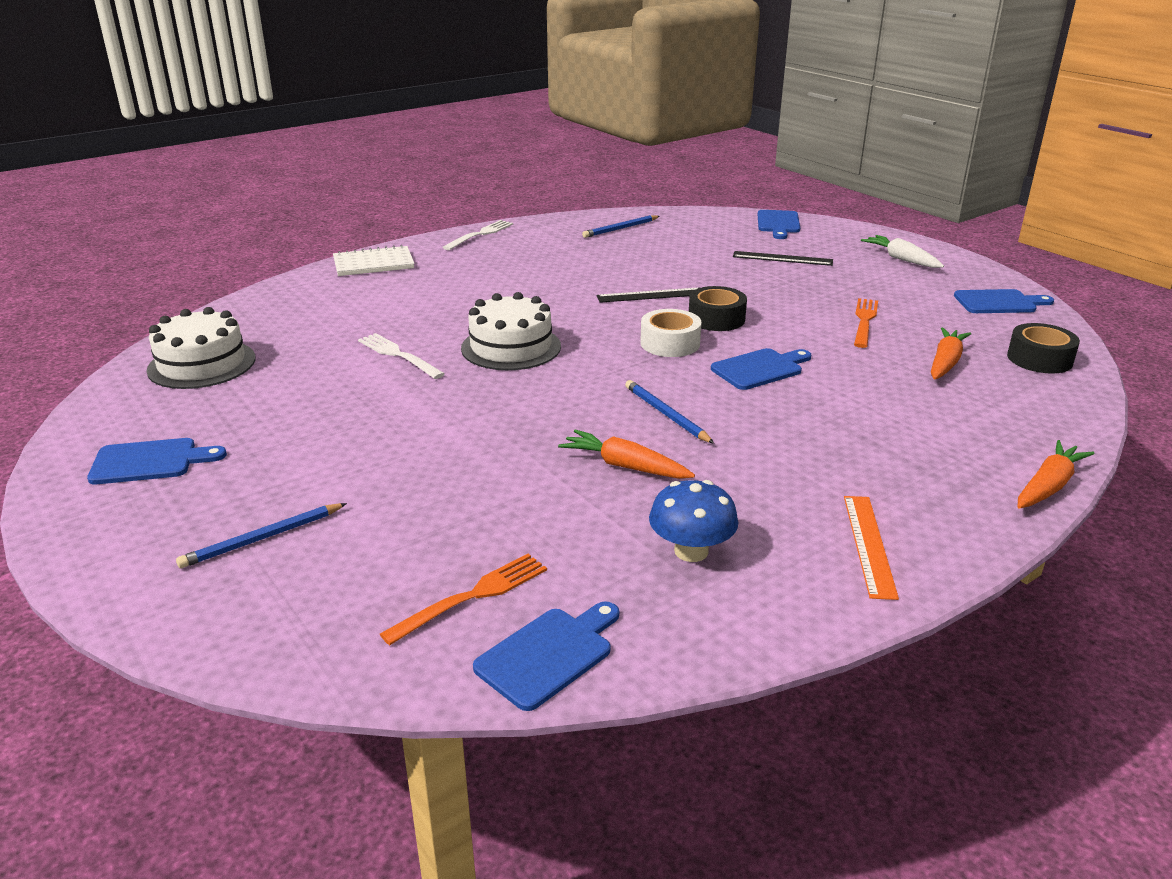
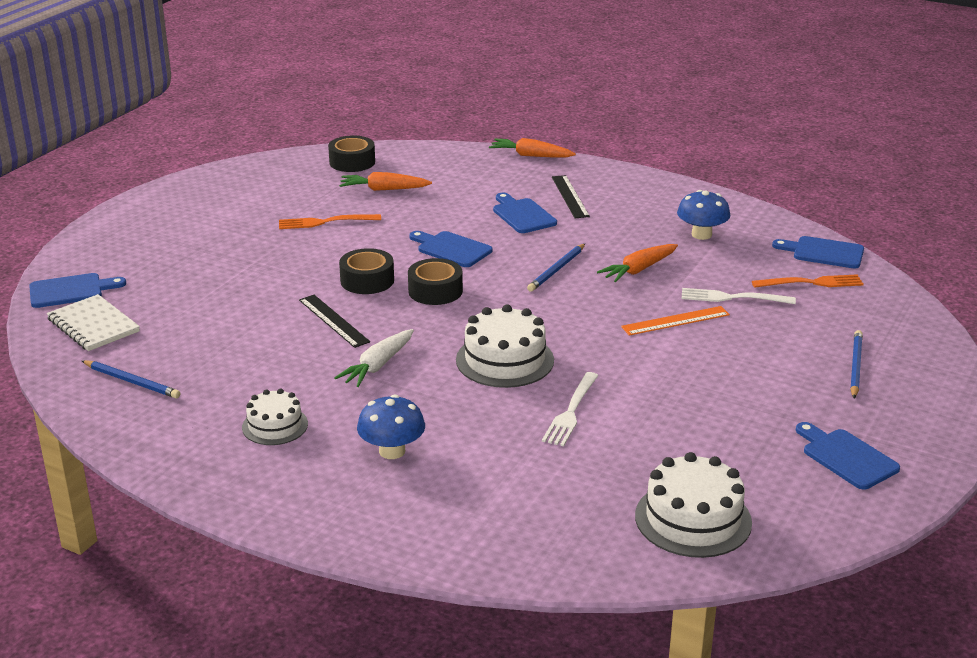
camera: 115 degrees left, 0 degrees up
blue pencil [176,503,347,568] -> blue pencil turned 105 degrees counterclockwise [850,330,863,398]
white notebook [333,245,415,276] -> white notebook moved to [47,294,140,351]
orange fork [380,554,547,645] -> orange fork turned 150 degrees clockwise [752,274,864,288]
white fork [442,220,513,250] -> white fork moved to [682,288,796,304]
orange carrot [558,429,695,479] -> orange carrot turned 45 degrees clockwise [597,244,678,283]
white tape [640,309,702,357] -> black tape [408,258,463,305]
black ruler [733,251,833,266] -> black ruler moved to [552,175,590,218]
orange ruler [844,496,899,600] -> orange ruler moved to [621,306,730,336]
white carrot [861,235,944,268] -> white carrot moved to [334,329,414,387]
blue cutting board [954,289,1054,313] -> blue cutting board moved to [493,193,557,233]
none -> white cake [242,389,308,445]
none -> blue mushroom [357,394,425,459]

